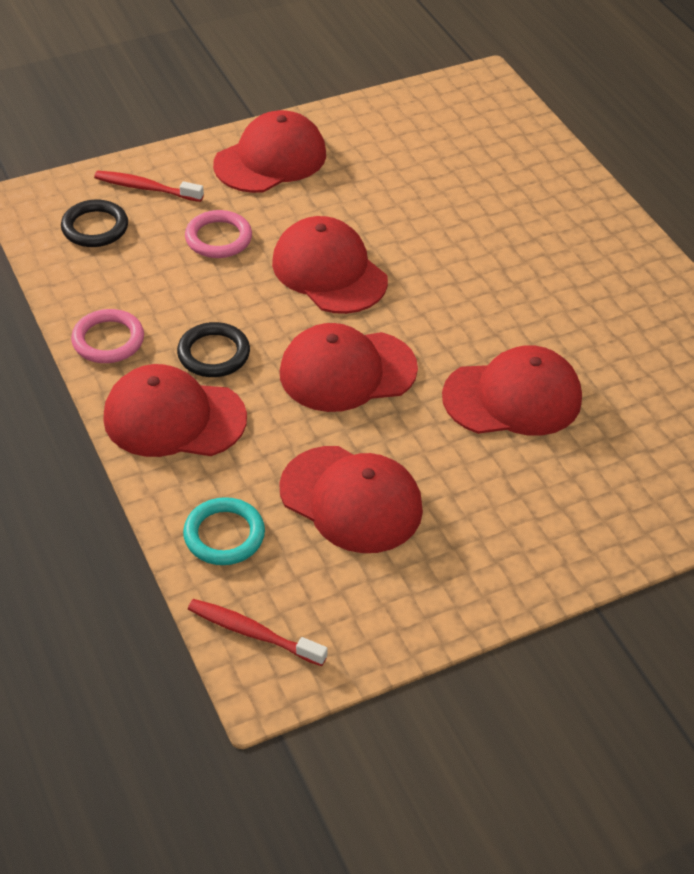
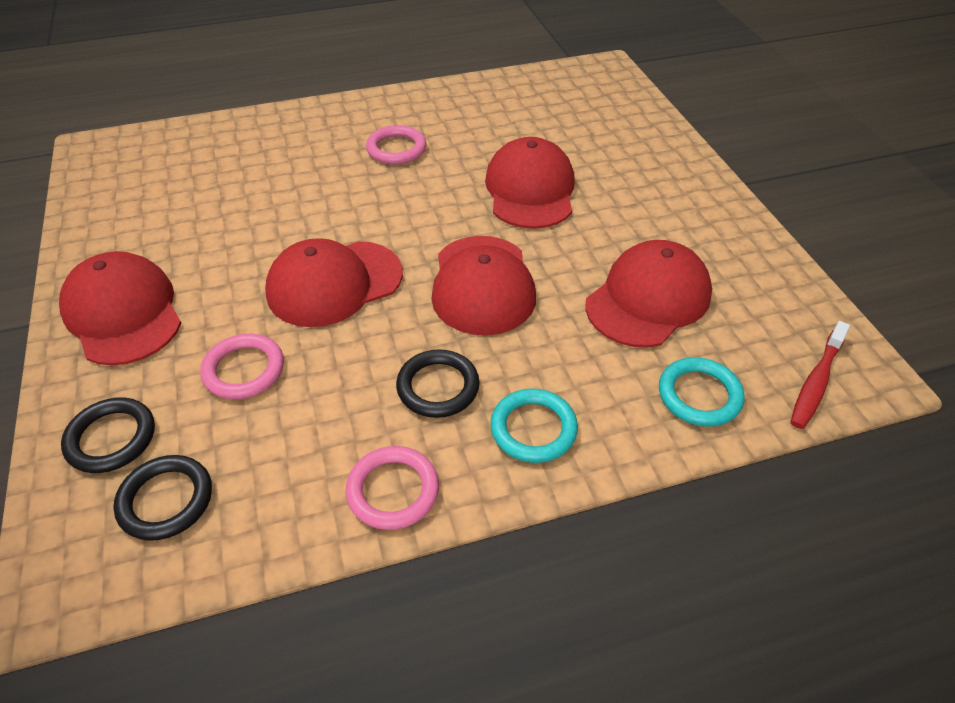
camera: 80 degrees left, 0 degrees up
red toothbrush [94,171,204,202] -> black ring [61,397,155,473]
red cap [103,364,247,457] -> turquoise ring [490,388,578,463]
none -> pink ring [366,125,426,164]

